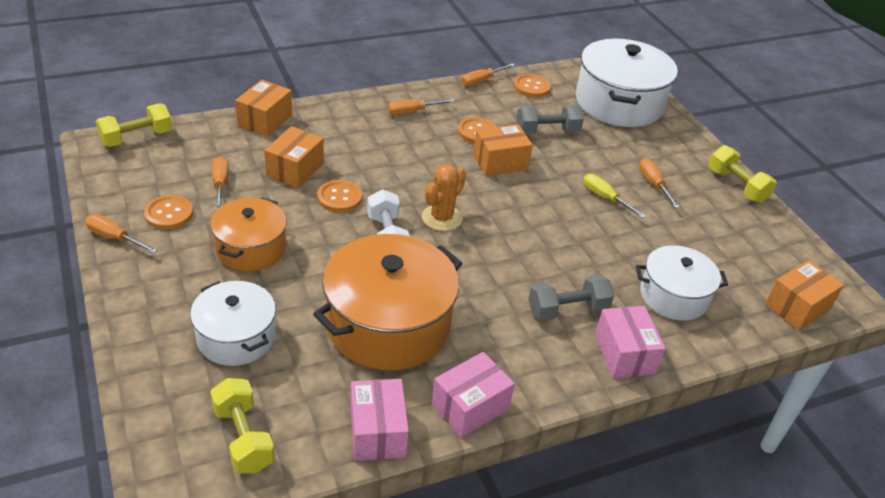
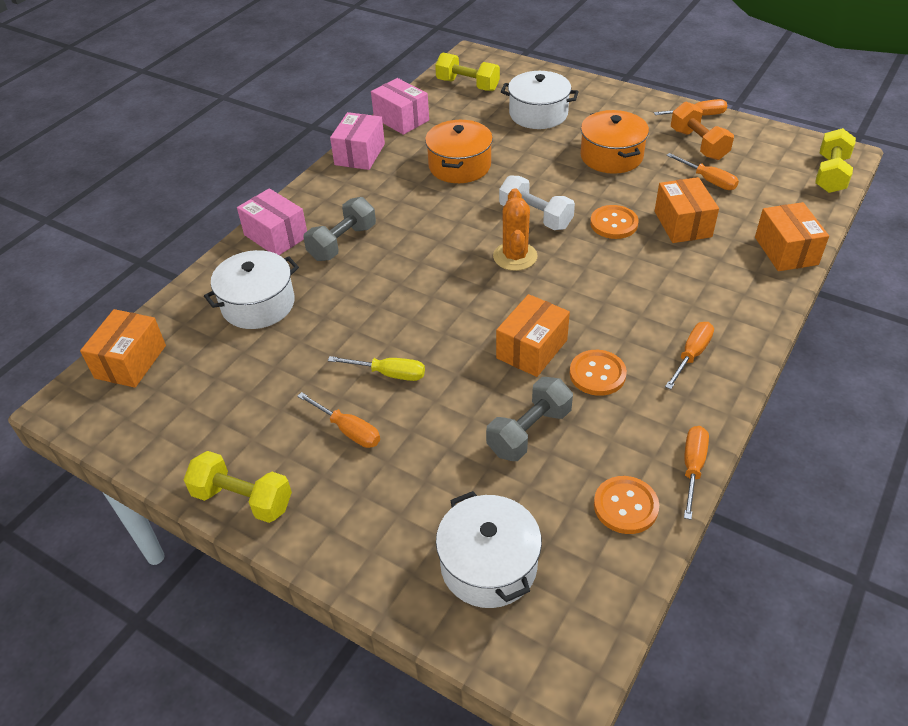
camera: 150 degrees right, 5 degrees up
orange button [144,195,193,229] -> orange dumbbell [671,102,734,160]
orange pot [313,234,462,370] -> orange pot [425,120,493,183], size x0.60
white pot [576,39,678,127] -> white pot [436,491,542,608], size x0.60

